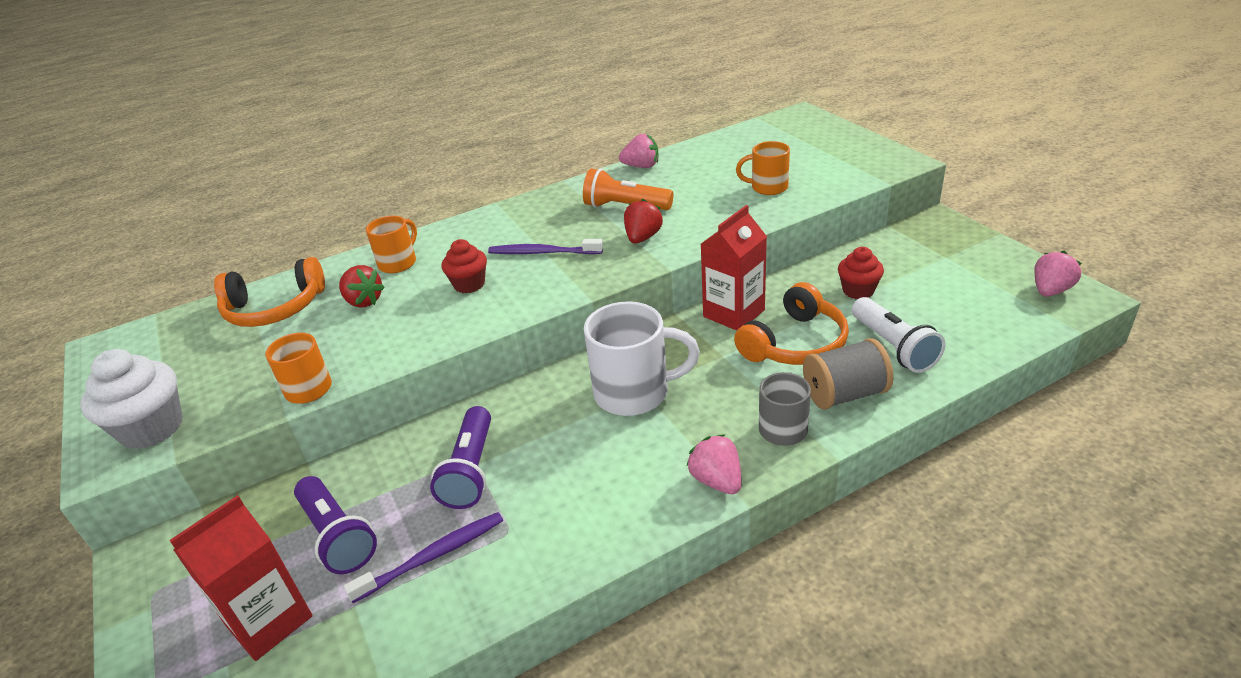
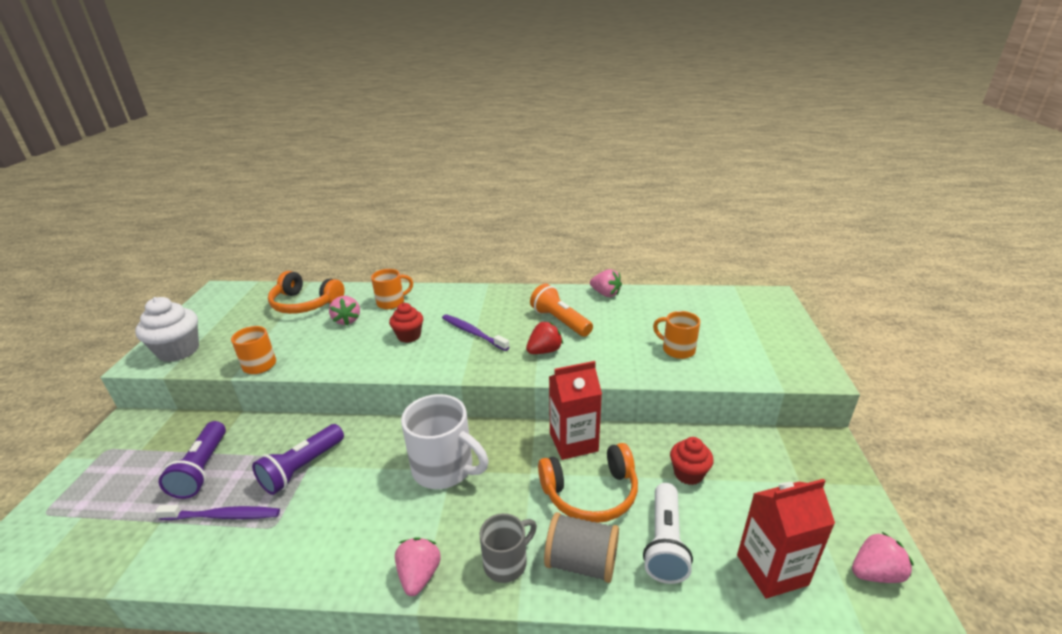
camera: 30 degrees right, 5 degrees down
red carton [169,495,313,661] -> red carton moved to [737,479,835,598]
red strawberry [339,265,385,307] -> pink strawberry [329,296,360,326]

